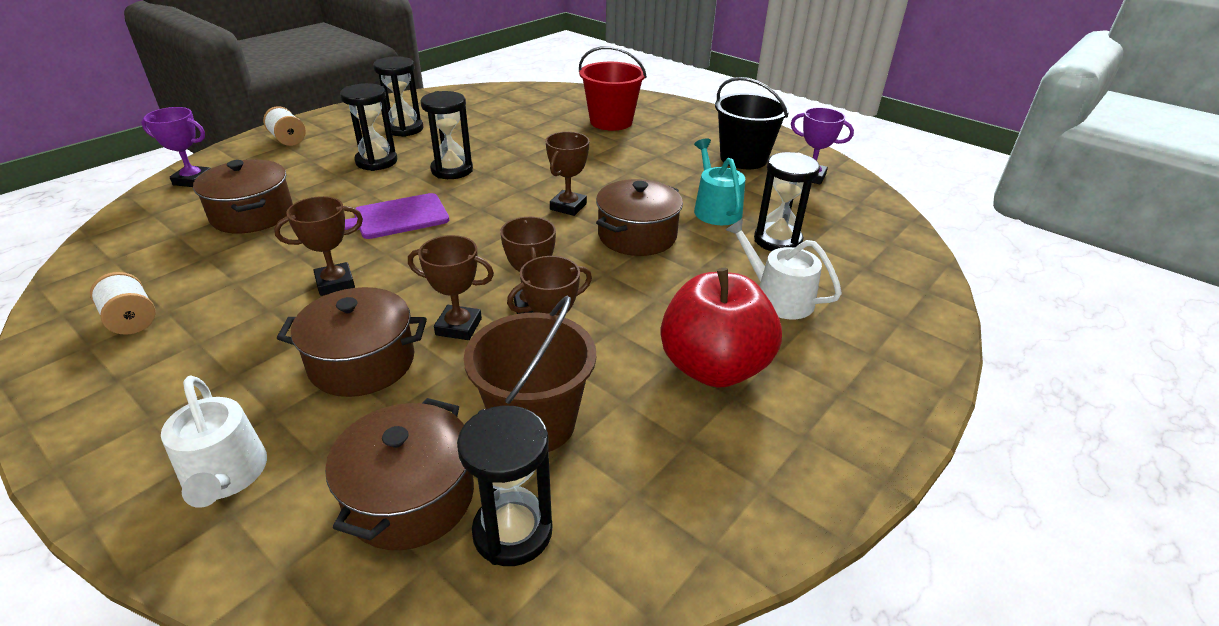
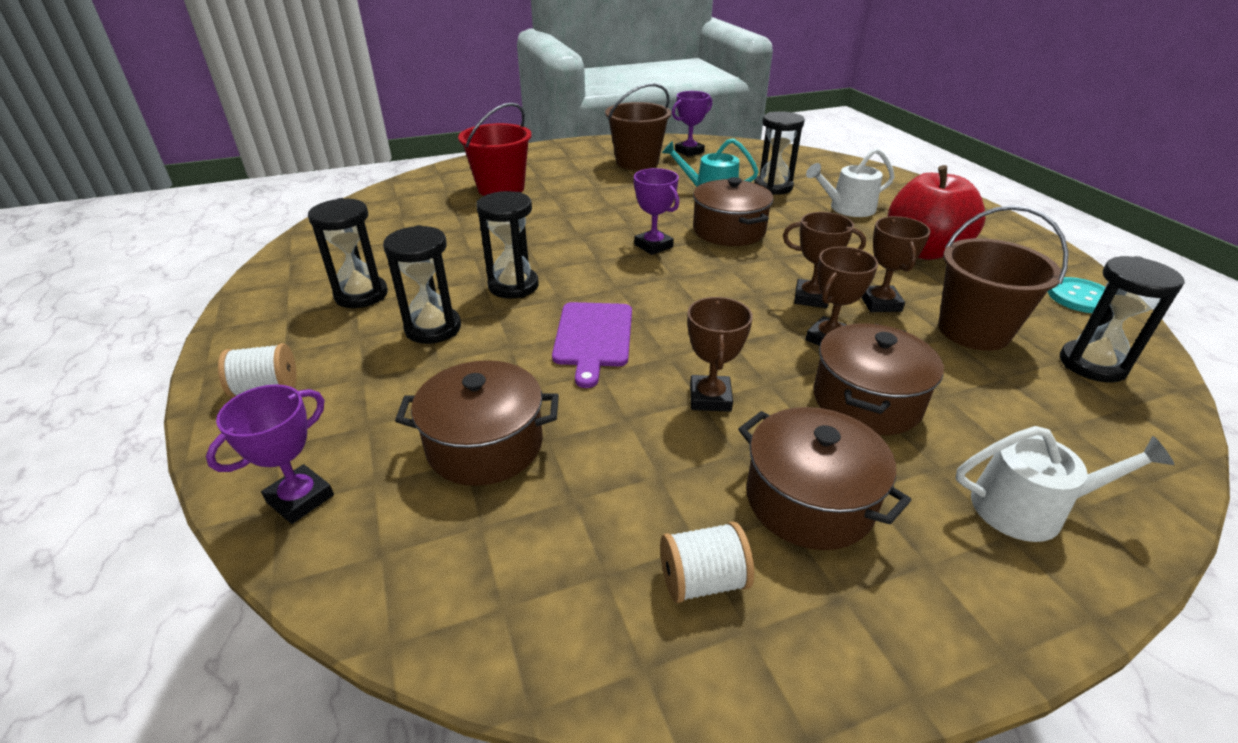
camera: 60 degrees left, 0 degrees up
brown pot [325,398,474,550] -> brown pot moved to [738,407,912,550]
brown trophy [545,132,589,216] -> purple trophy [633,168,679,255]
black bucket [715,77,789,169] -> brown bucket [605,83,671,170]
none -> turquoise button [1048,277,1105,313]

